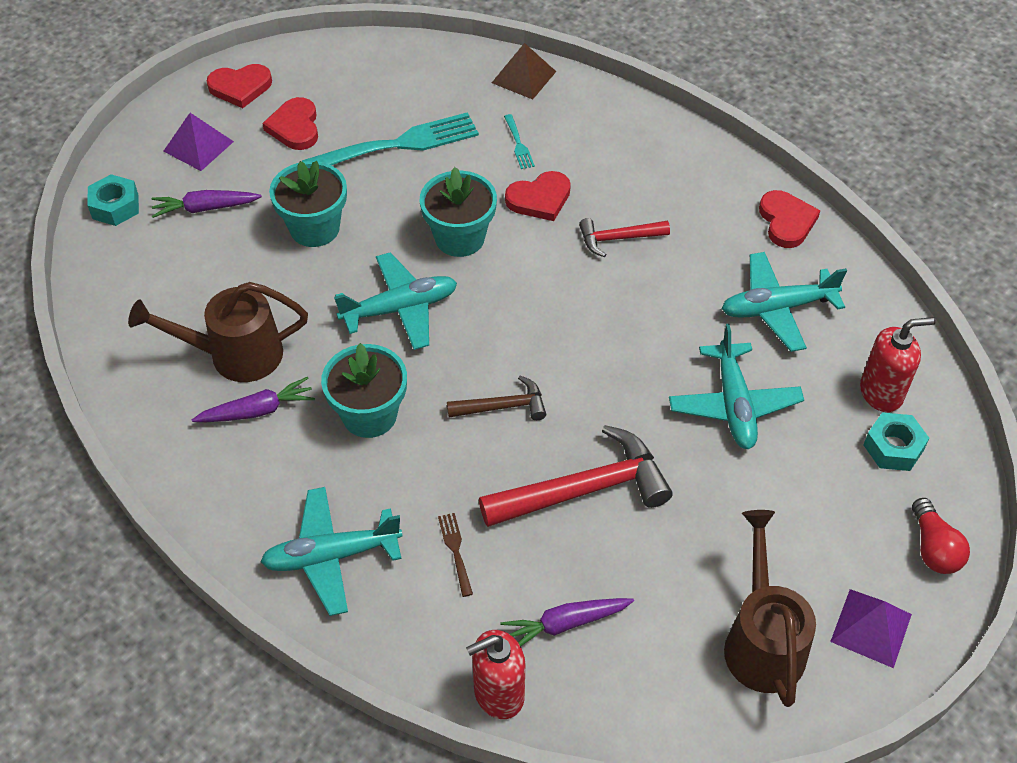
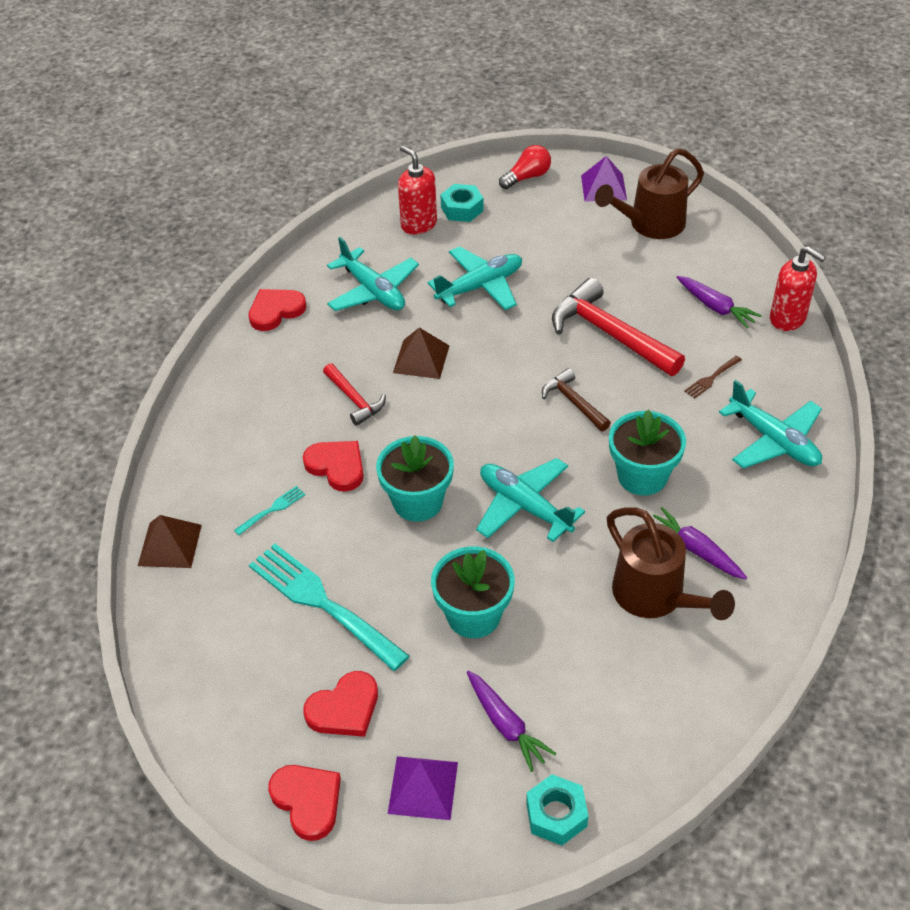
camera: 115 degrees left, 5 degrees down
none -> brown pyramid [393,328,449,379]

